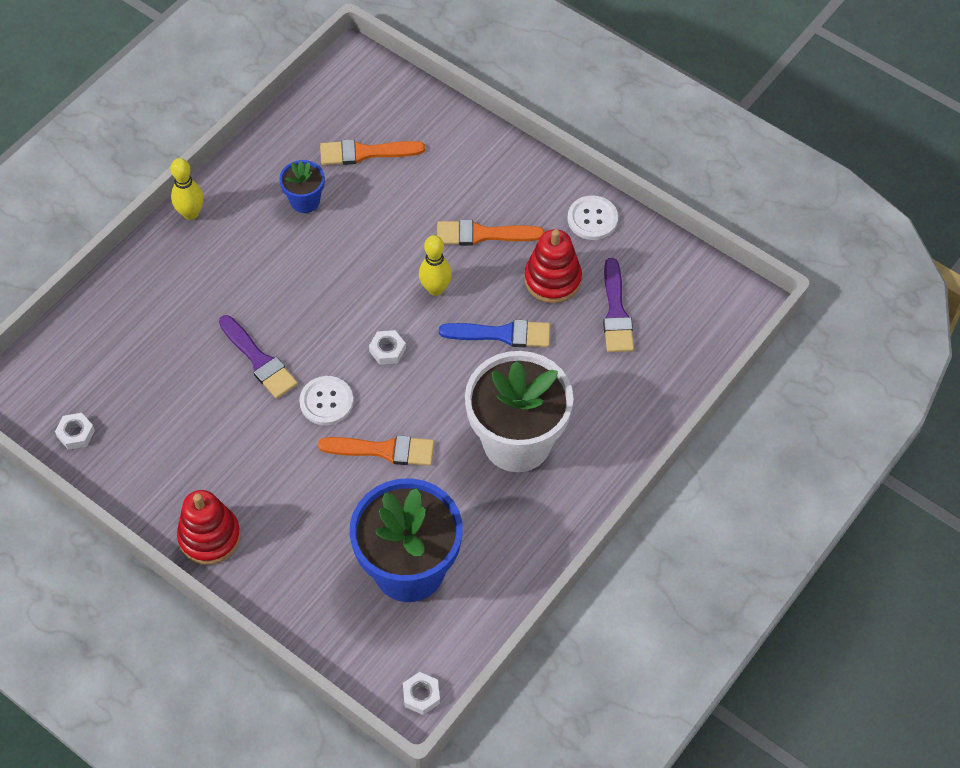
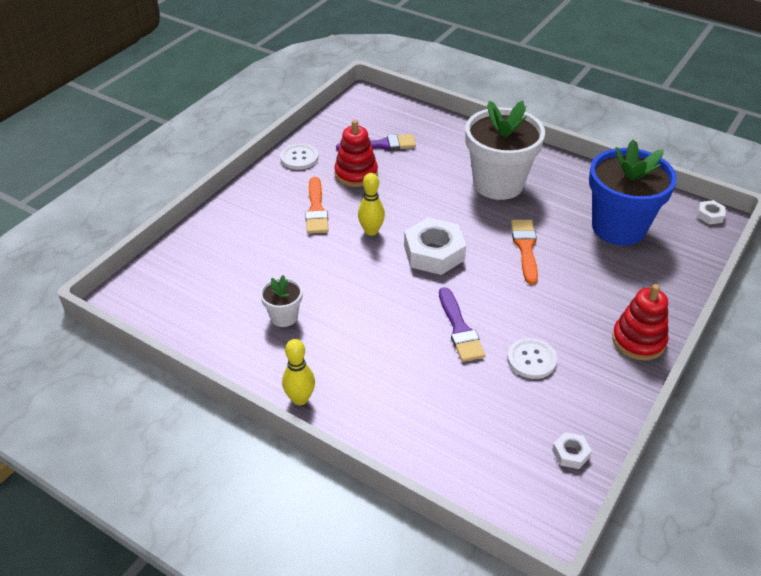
camera: 95 degrees left, 15 degrees down
purple brush [219,315,298,399] -> purple brush turned 120 degrees clockwise [439,287,485,362]
blue flower pot [279,160,325,213] -> white flower pot [260,275,303,327]
white button [299,376,354,425] -> white button moved to [507,338,557,379]
orange brush [320,139,425,165] -> none
white nut [369,330,406,365] -> white nut [404,218,466,275], size x2.13
blue brush [439,320,550,347] -> none

